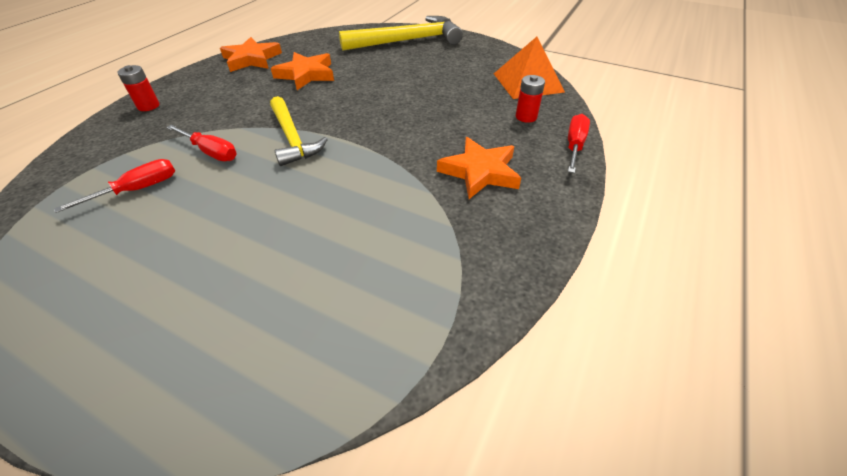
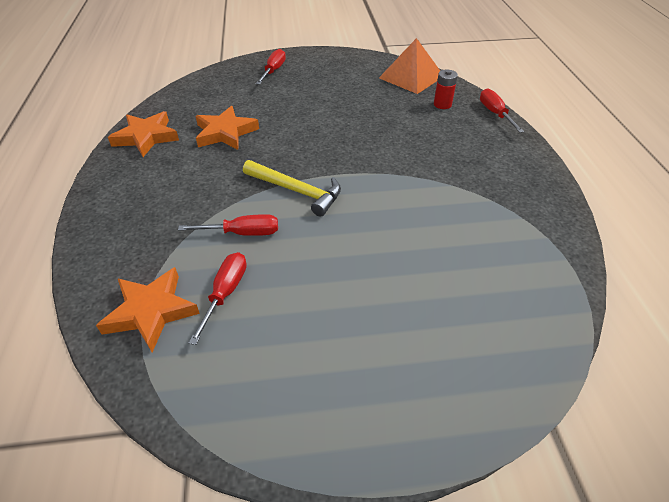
camera: 35 degrees left, 0 degrees up
red battery [117,65,160,111] -> none
yellow hammer [339,16,463,50] -> red screwdriver [256,49,286,85]
orange star [437,137,521,199] -> orange star moved to [96,267,200,352]

